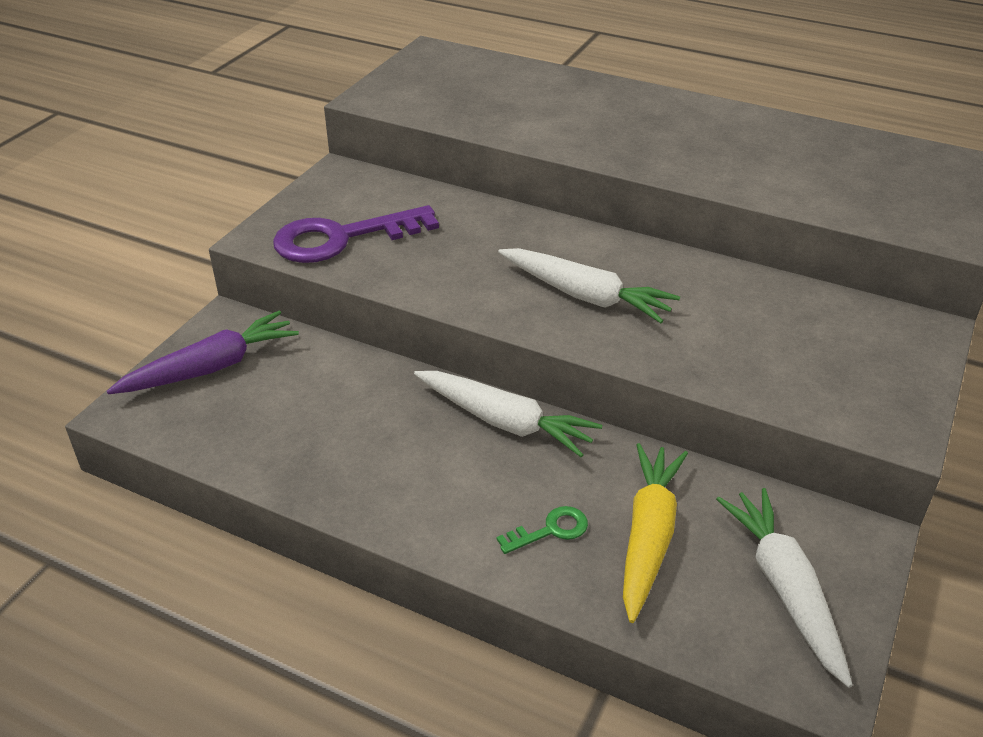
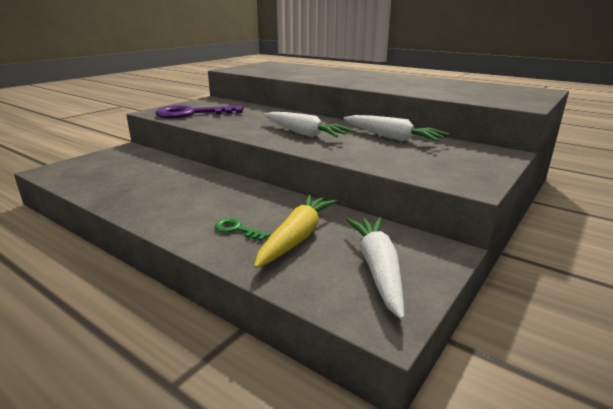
camera: 10 degrees right, 15 degrees down
purple carrot [107,311,299,394] -> none
white carrot [414,371,602,457] -> white carrot moved to [343,115,449,141]
green key [497,506,588,554] -> green key turned 135 degrees counterclockwise [214,218,270,241]

